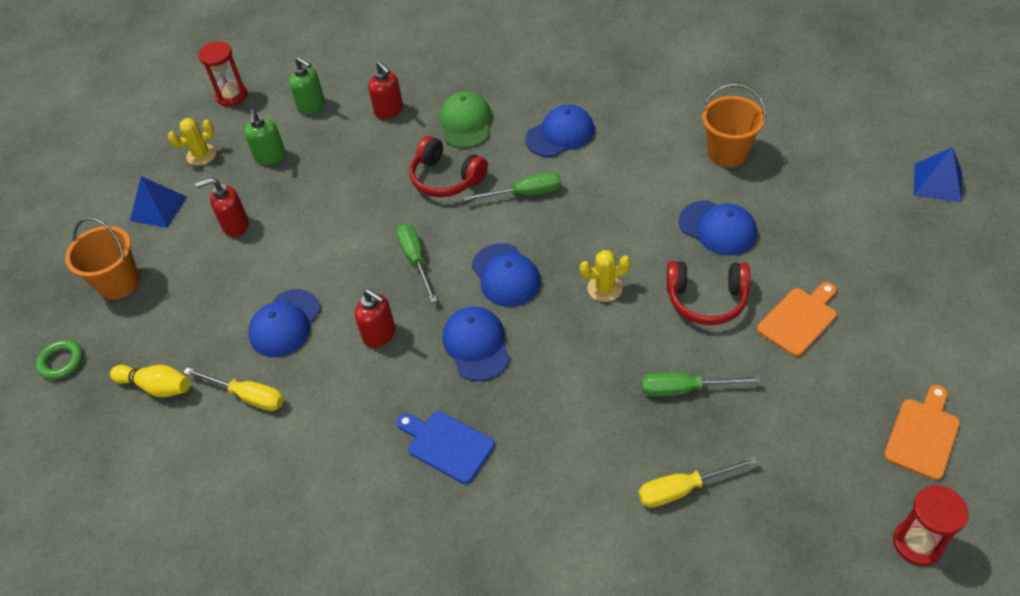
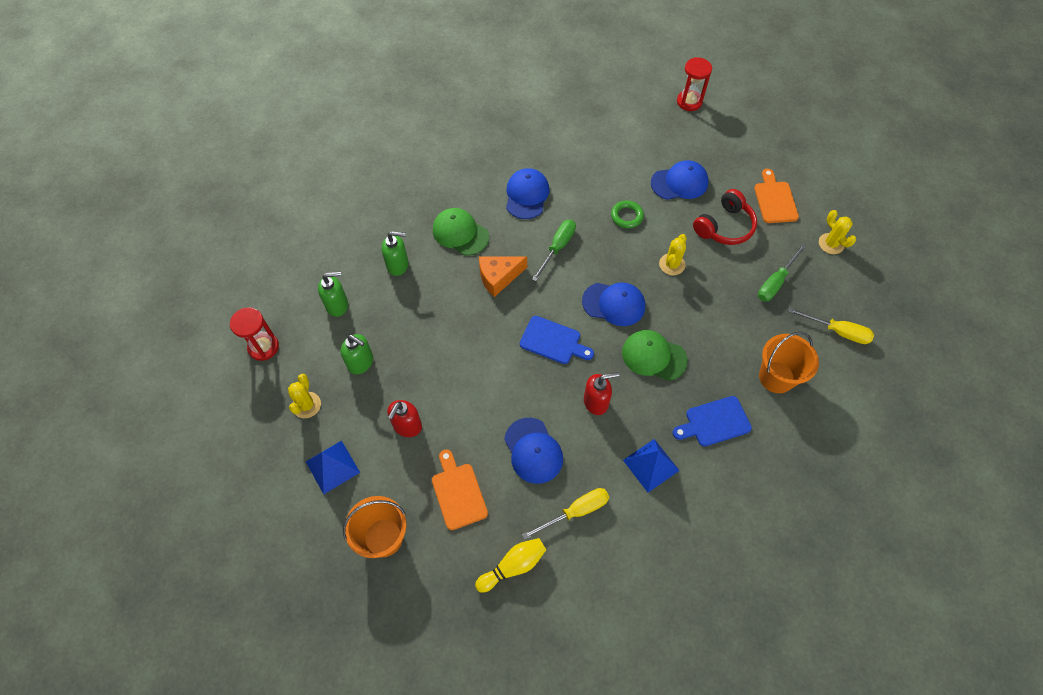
camera: 55 degrees left, 10 degrees up
green ring [36,340,83,380] -> green ring moved to [611,200,644,228]
red soap dispenser [368,61,403,119] -> green soap dispenser [382,231,408,276]
green screwdriver [396,223,437,303] -> blue cutting board [520,316,594,364]
red headphones [409,136,488,197] -> orange cheese [479,256,527,297]
blue cap [442,307,510,381] -> green cap [622,330,688,381]
yellow screwdriver [638,457,759,508] -> yellow screwdriver turned 90 degrees counterclockwise [788,308,874,344]
orange bucket [701,84,766,167] -> orange bucket moved to [759,332,819,393]
orange cutting board [884,385,960,480] -> orange cutting board moved to [432,449,488,530]
red hourglass [893,486,969,566] -> red hourglass moved to [677,57,712,111]
blue pyramid [914,147,962,203] -> blue pyramid moved to [623,439,680,493]
none -> yellow cactus [819,210,856,254]

